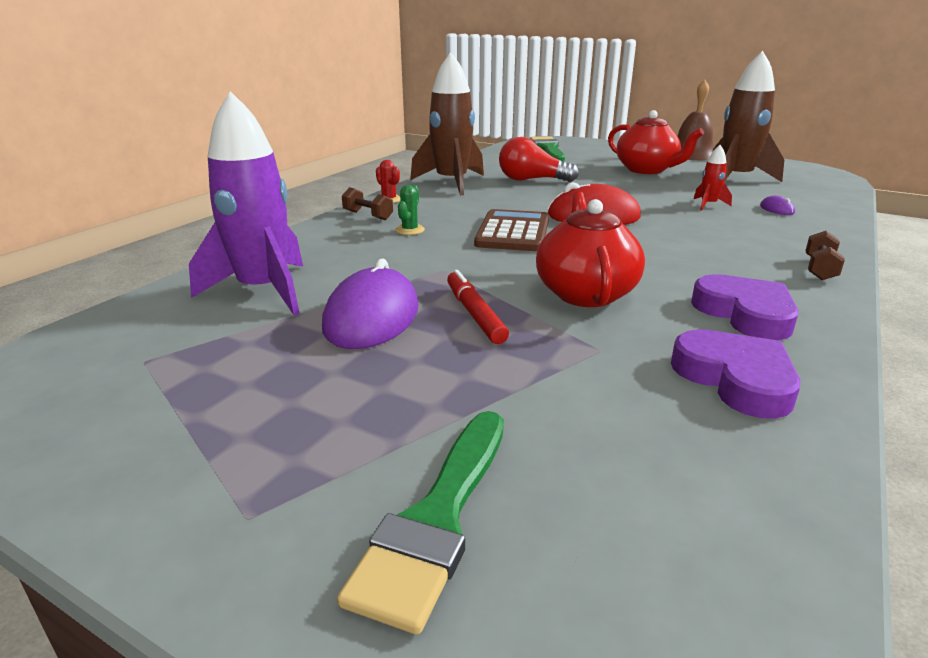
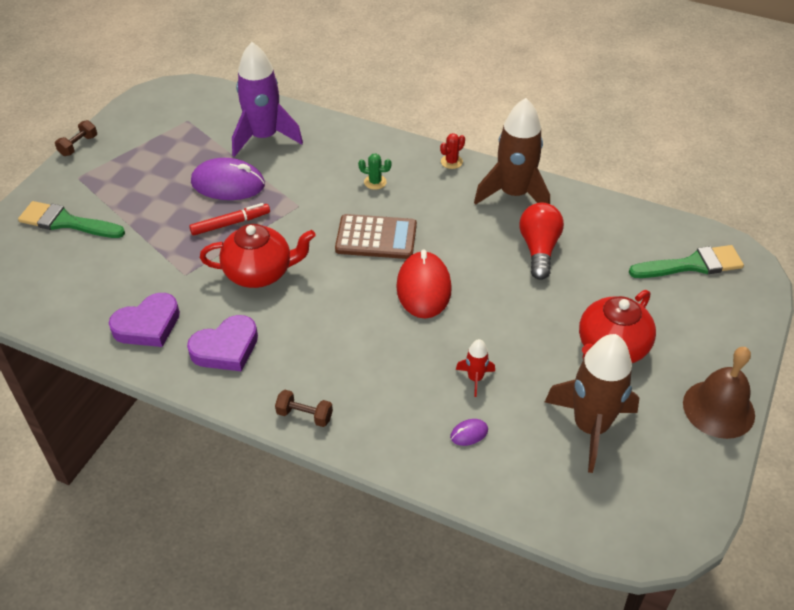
camera: 85 degrees right, 20 degrees up
brown dumbbell [342,187,393,221] -> brown dumbbell moved to [55,120,97,156]

